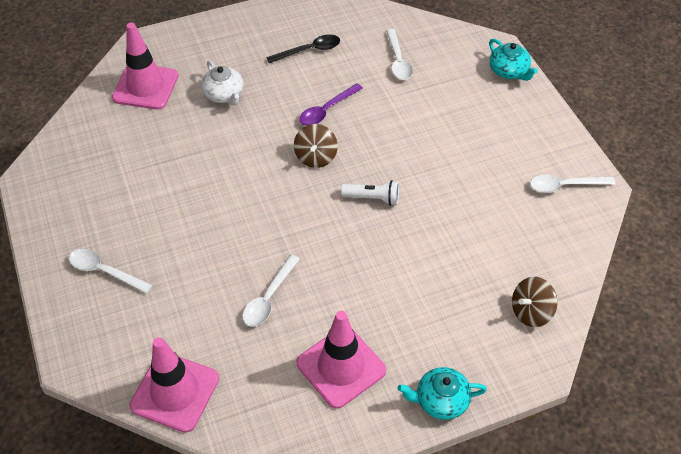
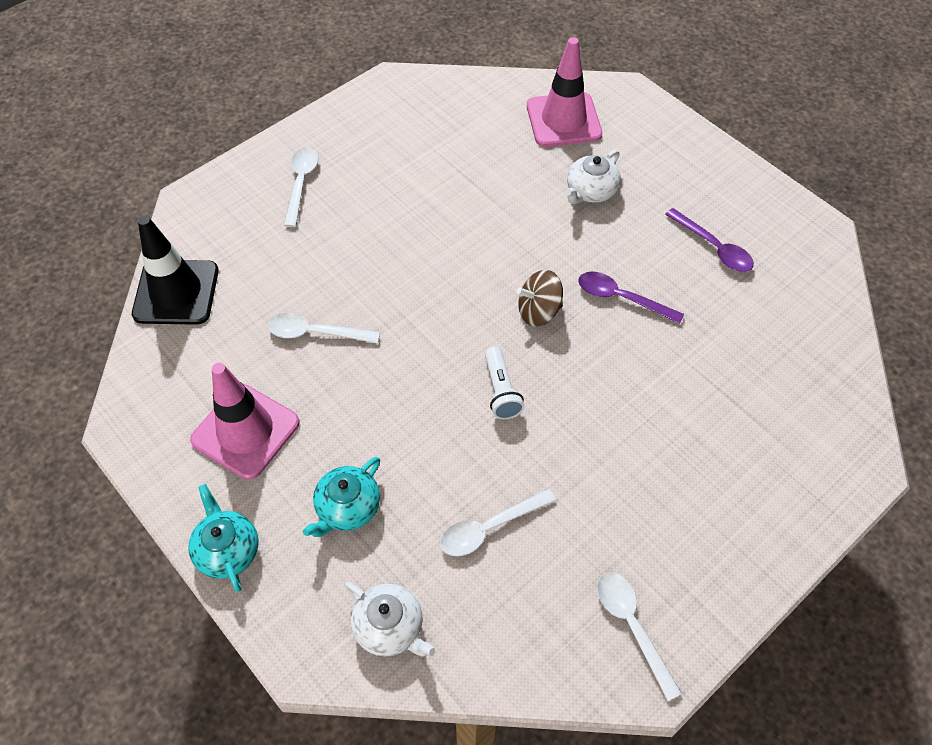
camera: 70 degrees right, 5 degrees up
pink traffic cone [129,337,219,433] -> black traffic cone [132,216,219,325]
black spoon [266,34,340,63] -> purple spoon [665,208,754,272]
white spoon [386,29,413,80] -> white spoon moved to [440,489,556,556]
turquoise teapot [489,39,538,81] -> turquoise teapot moved to [303,457,380,537]
brown spinning top [512,277,557,327] -> white teapot [345,582,436,656]

